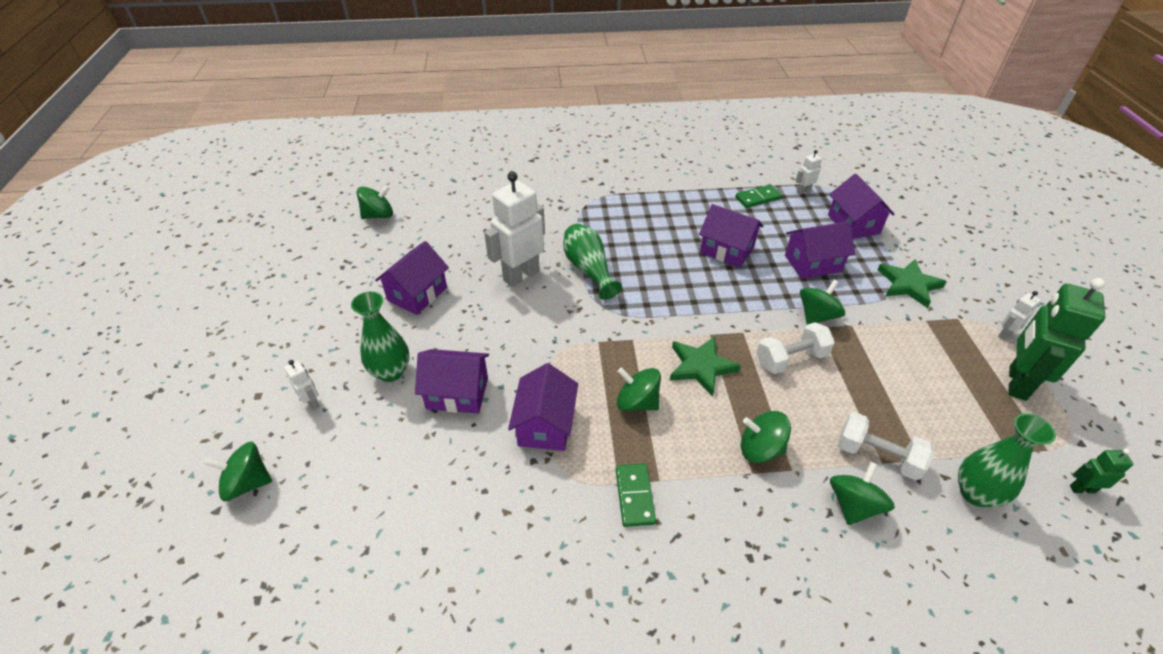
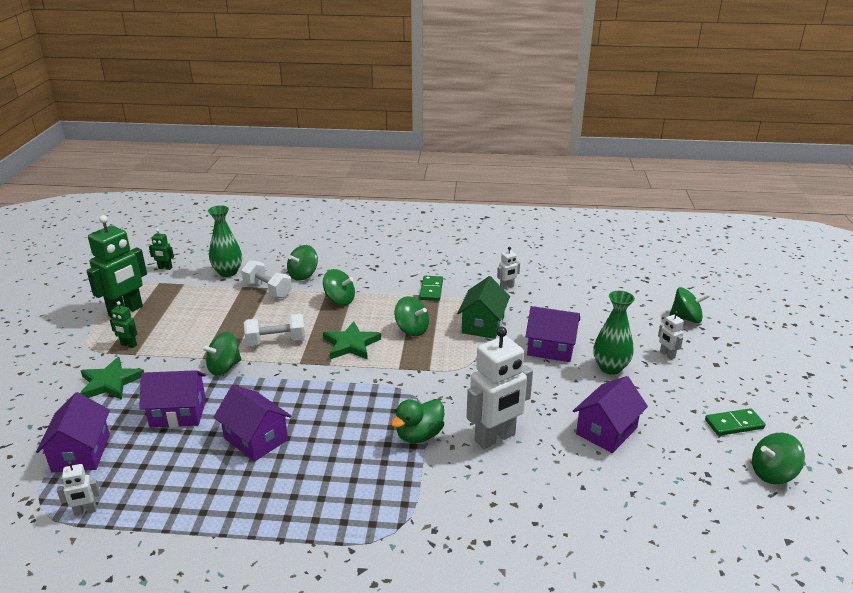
camera: 170 degrees left, 15 degrees down
green spinning top [357,185,393,219] -> green spinning top moved to [752,433,805,484]
purple house [508,363,578,451] -> green house [457,276,510,339]
green vase [563,224,622,300] -> green duck [391,399,444,443]
green domino [735,184,782,208] -> green domino moved to [705,408,765,436]
white robot [998,291,1041,340] -> white robot moved to [497,247,520,289]
none -> green robot [110,301,137,348]

